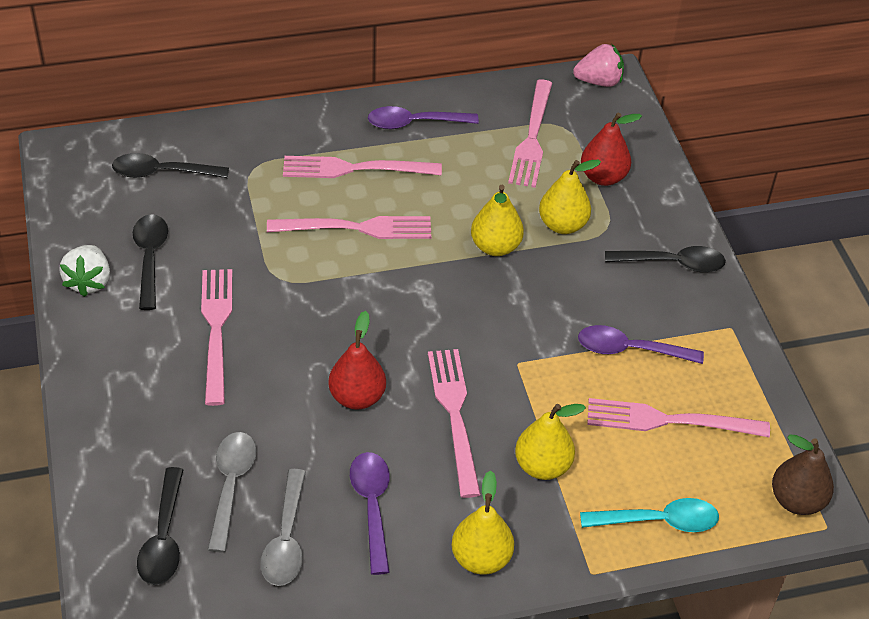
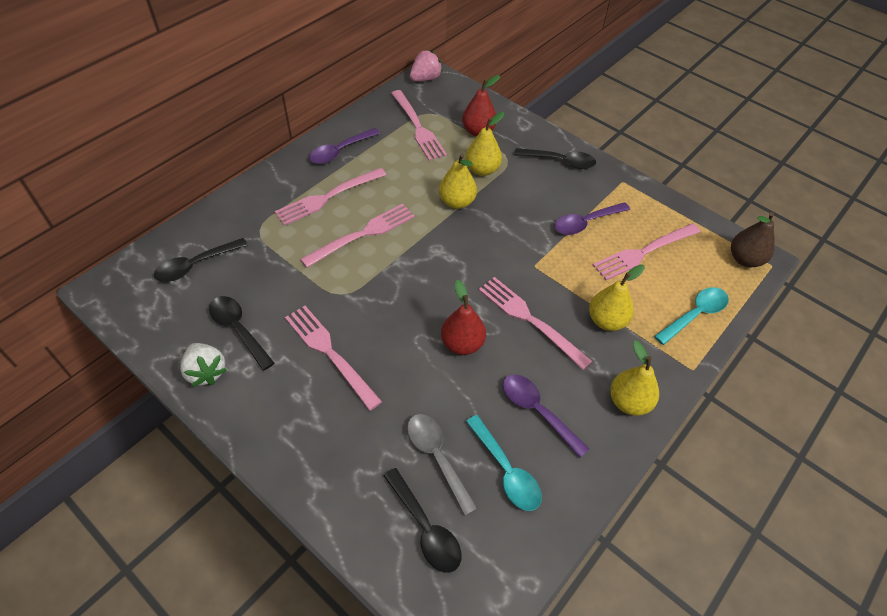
camera: 35 degrees left, 5 degrees up
grey spoon [260,469,306,586] -> turquoise spoon [466,415,542,511]
black spoon [605,246,726,273] -> black spoon turned 45 degrees clockwise [514,148,596,169]

